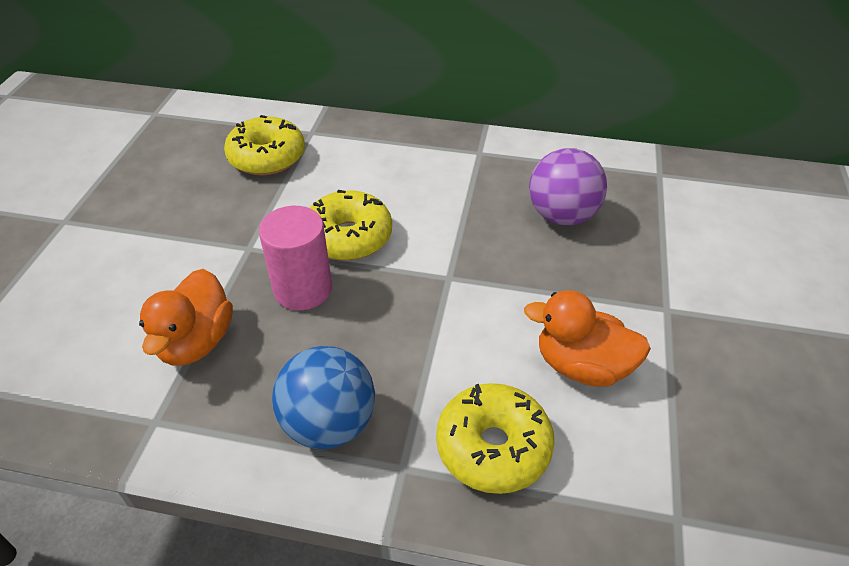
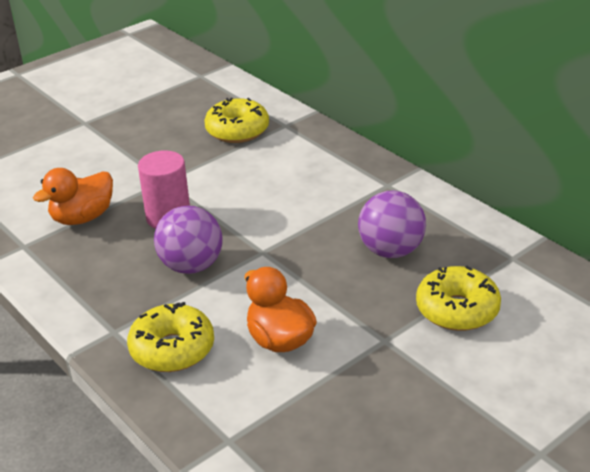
camera: 40 degrees right, 10 degrees down
blue ball [272,346,375,449] -> none
yellow donut [310,190,392,260] -> yellow donut moved to [416,266,501,331]
none -> purple ball [154,206,223,274]

